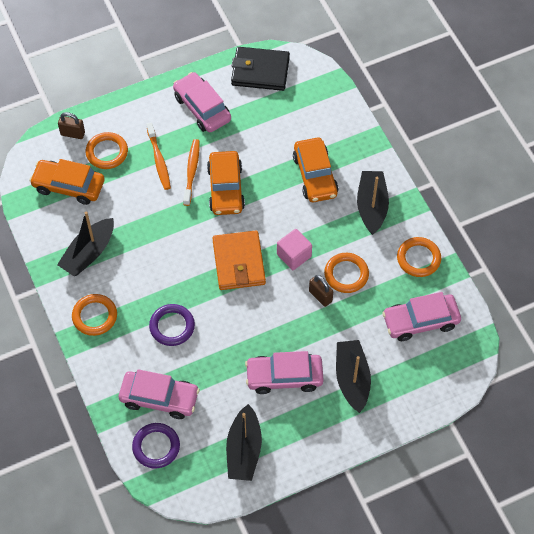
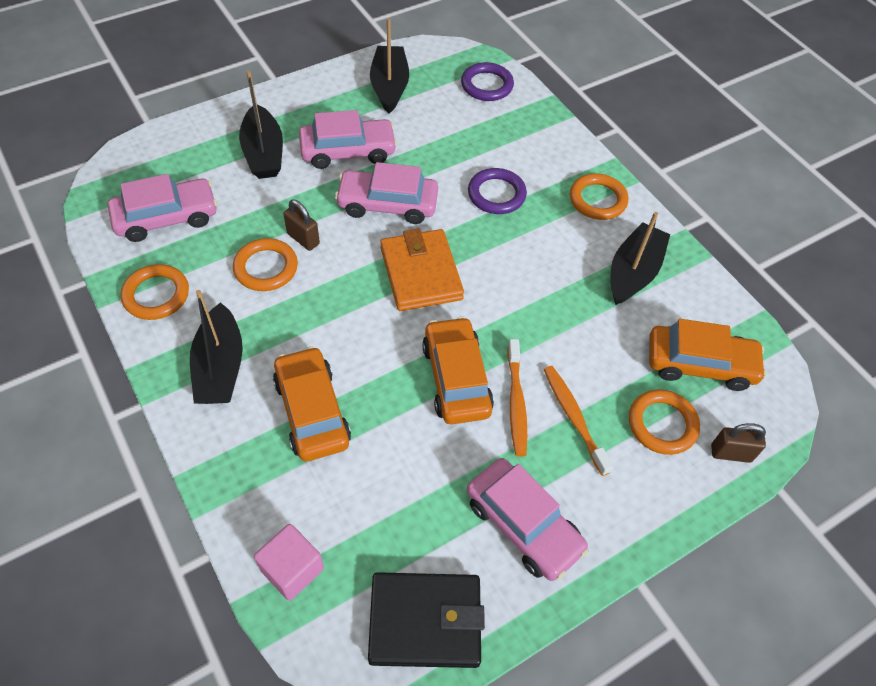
camera: 170 degrees right, 5 degrees down
pink car [119,369,200,419] -> pink car moved to [335,162,438,224]
pink cube [277,229,312,270] -> pink cube moved to [254,524,324,601]

